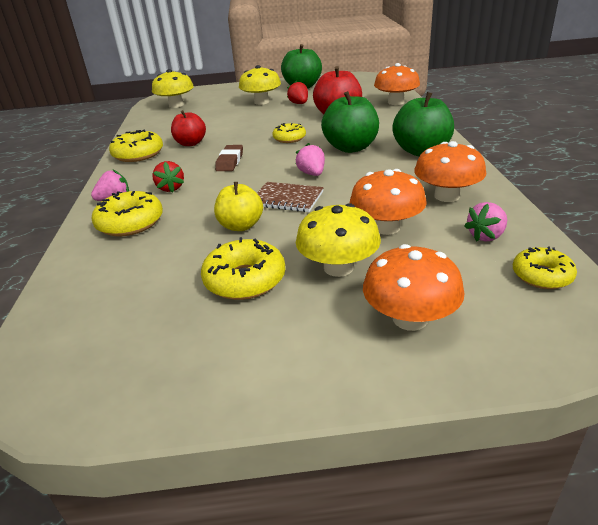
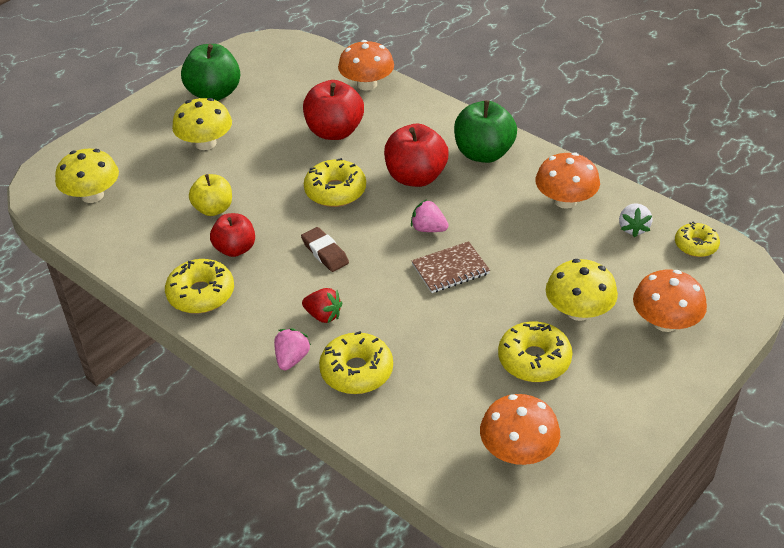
camera: 45 degrees left, 10 degrees up
yellow apple [214,182,263,231] -> yellow apple moved to [189,174,232,216]
yellow donut [272,123,306,143] -> yellow donut [304,158,366,207], size x1.52
red strawberry [287,81,308,104] -> none
green apple [321,91,379,153] -> red apple [384,124,449,187]
orange mushroom [350,169,427,235] -> orange mushroom moved to [480,394,560,465]
pink strawberry [464,202,507,242] -> white strawberry [619,203,652,238]

